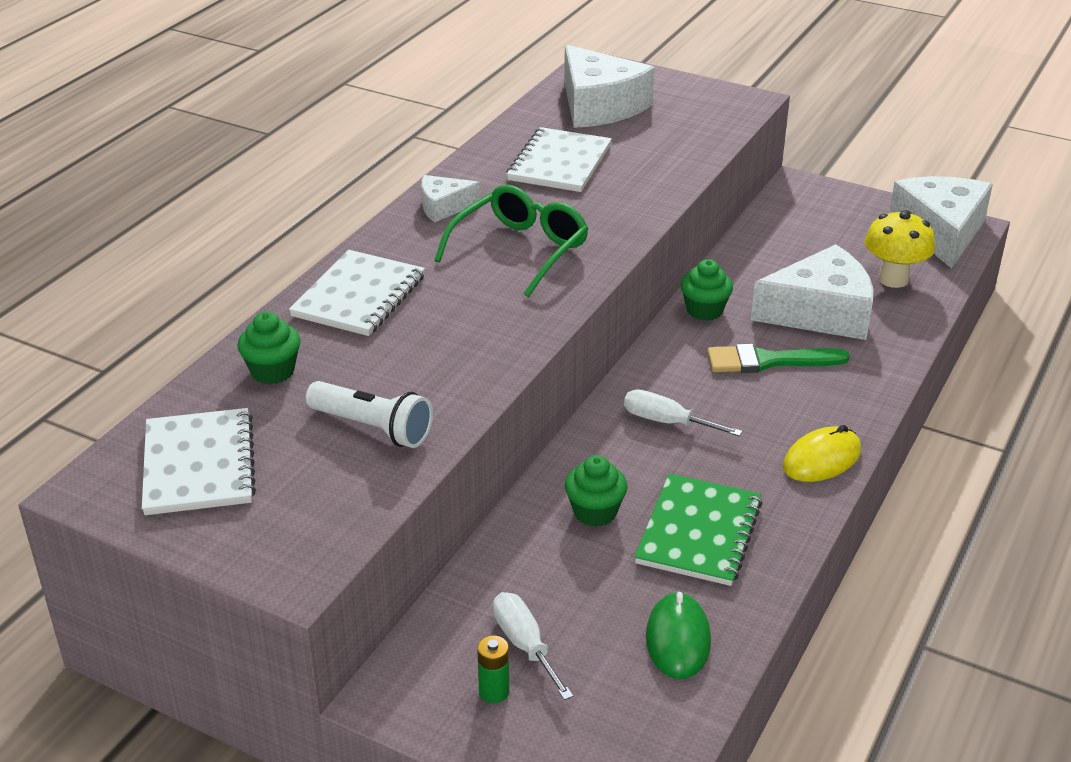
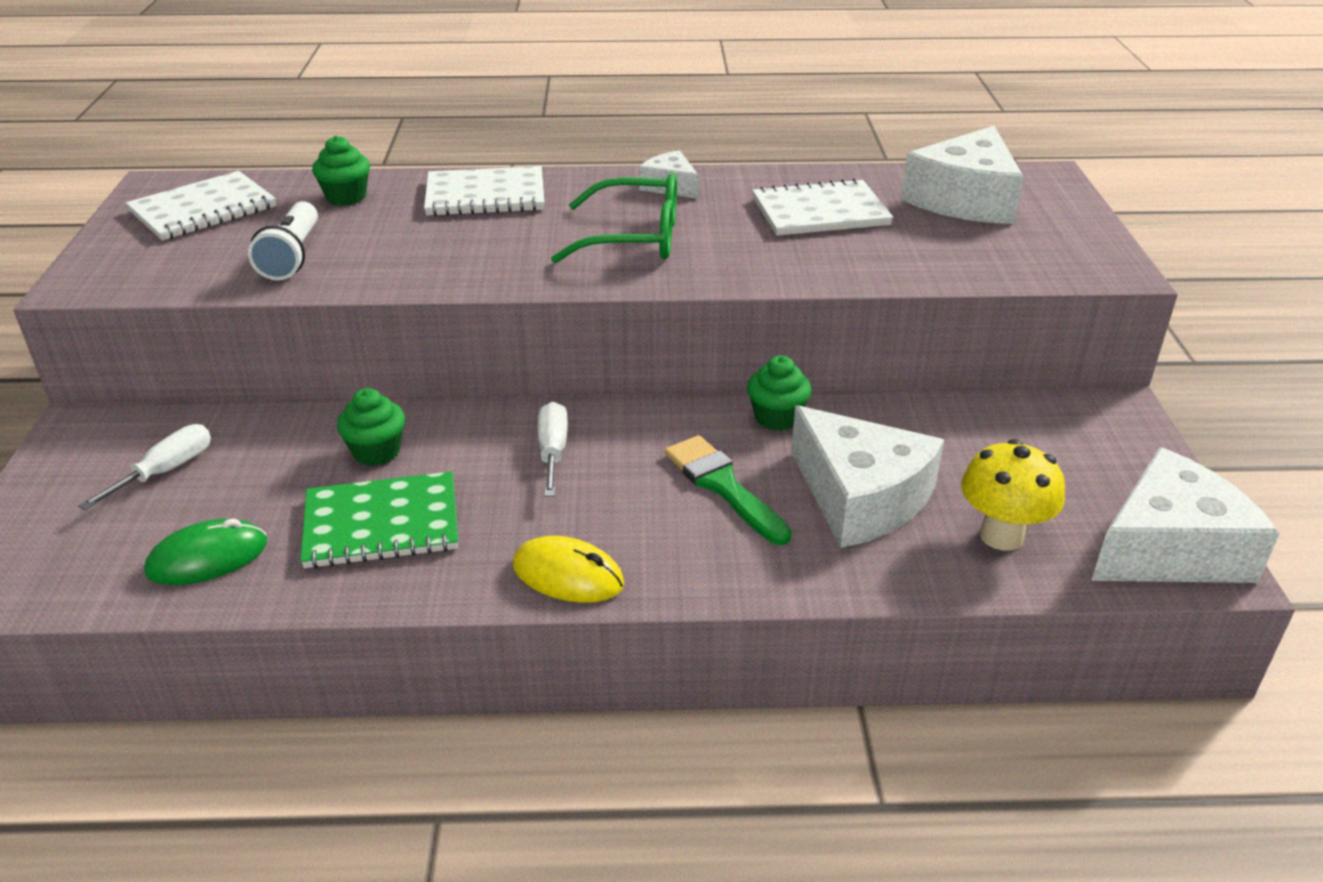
camera: 60 degrees right, 0 degrees up
green battery [477,636,509,703] -> none

